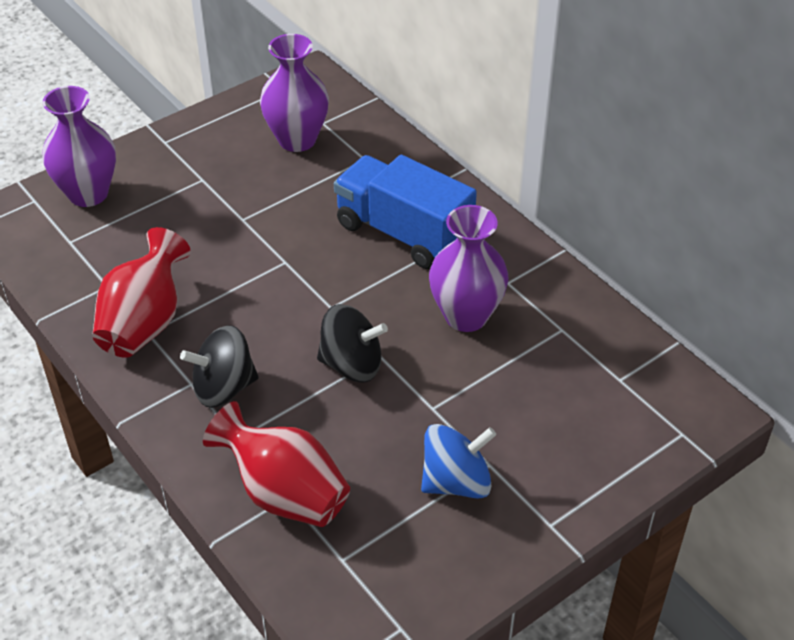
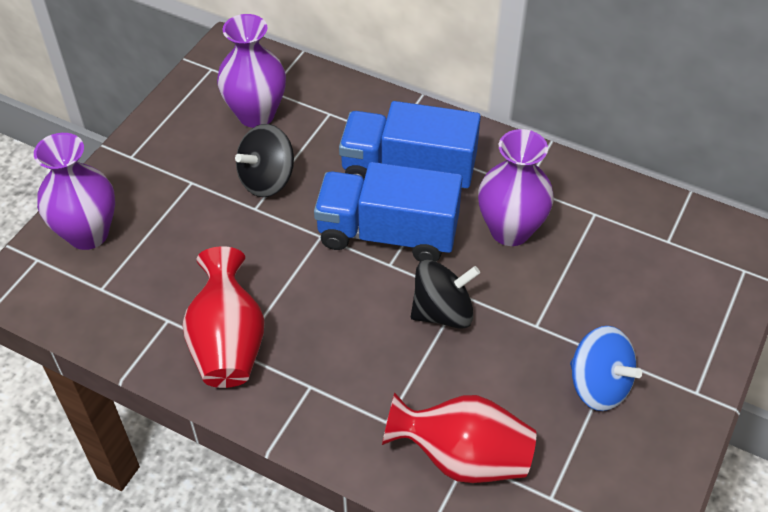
camera: 25 degrees left, 5 degrees up
black spinning top [180,325,259,408] -> black spinning top moved to [235,124,294,197]
blue spinning top [421,424,496,498] -> blue spinning top turned 90 degrees clockwise [570,326,642,411]
none -> blue truck [314,162,462,262]

